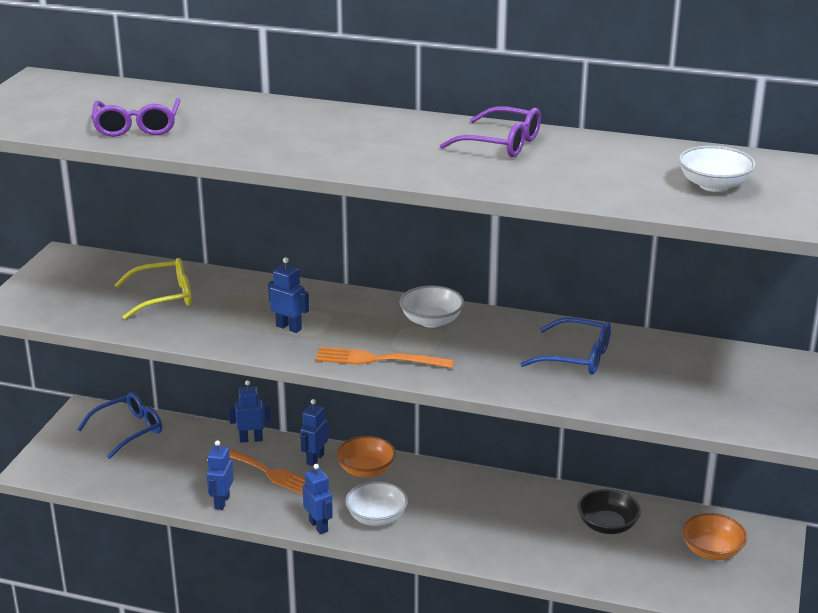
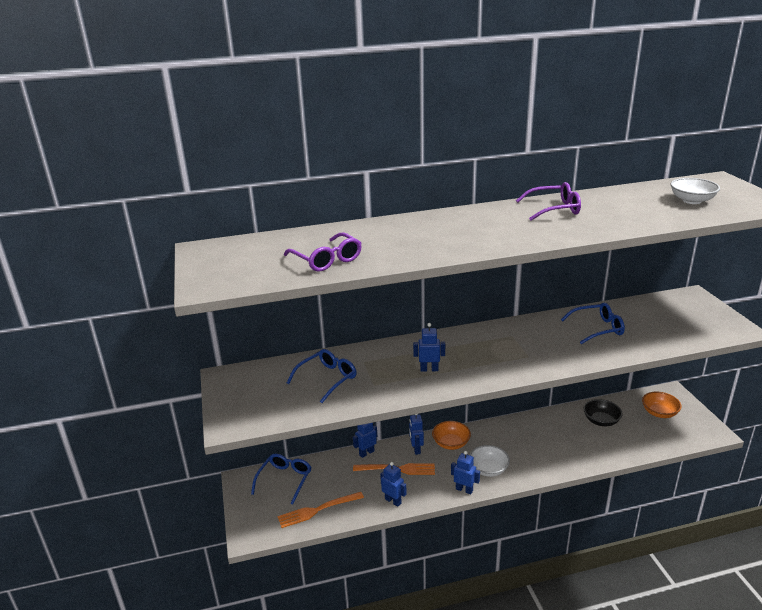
camera: 30 degrees left, 0 degrees up
yellow glasses [114,258,192,320] -> blue glasses [287,349,357,403]
blue robot [207,440,234,510] -> blue robot turned 150 degrees clockwise [380,462,407,507]
orange fork [315,347,454,368] -> orange fork moved to [278,492,364,528]
white bowl [400,285,464,328] -> none

